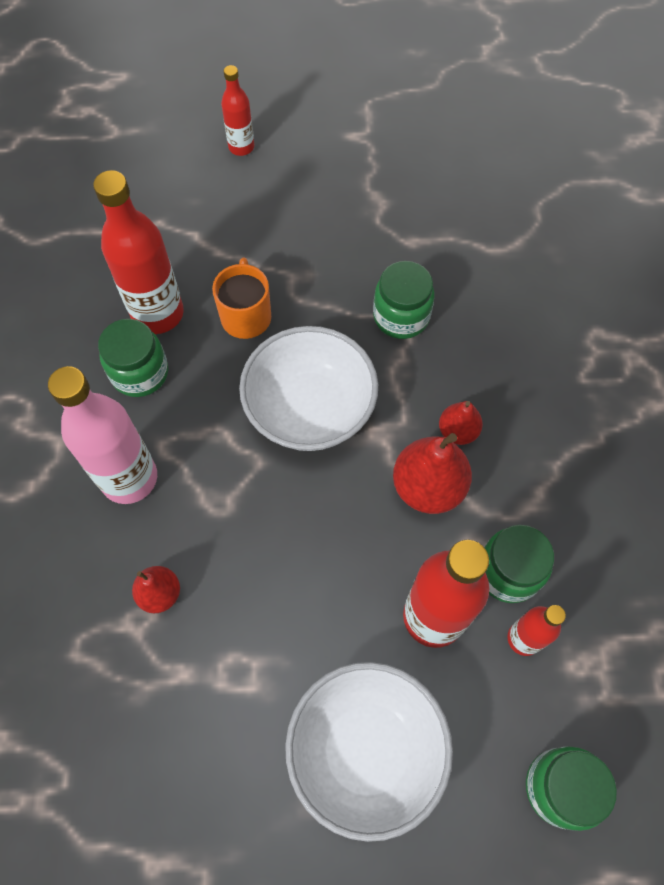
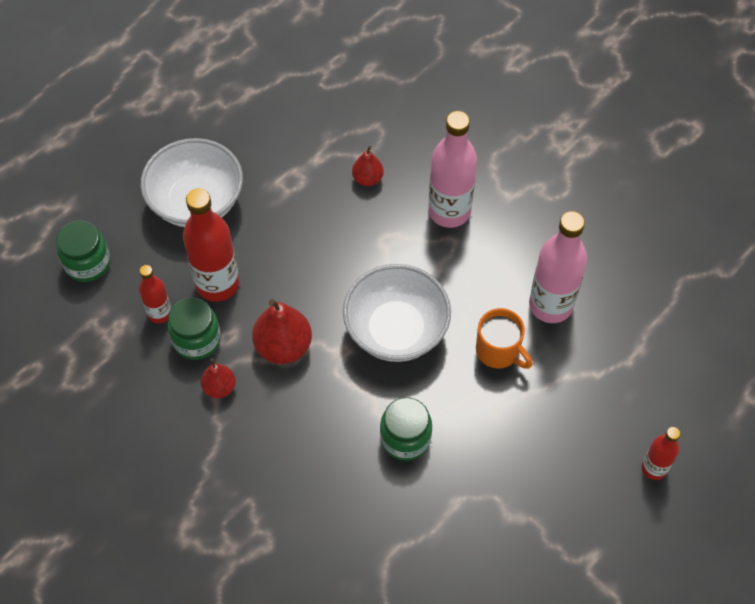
camera: 135 degrees right, 5 degrees down
red bottle [93,170,184,334] -> pink bottle [529,211,587,323]
green jar [98,319,168,397] -> none
red pear [439,401,483,445] -> red pear moved to [201,359,236,398]

